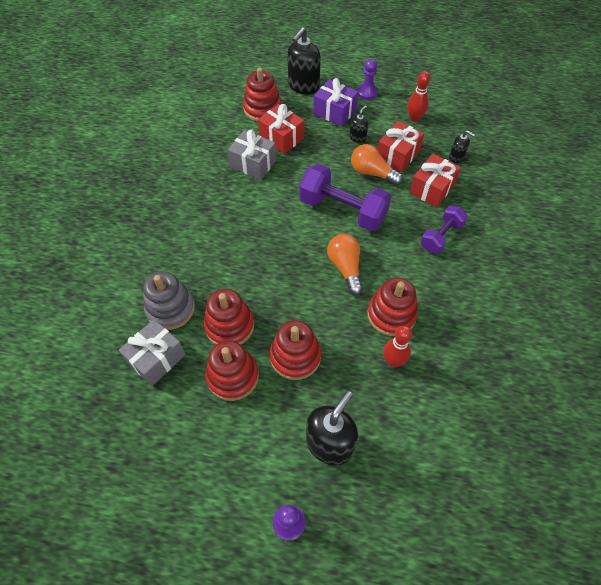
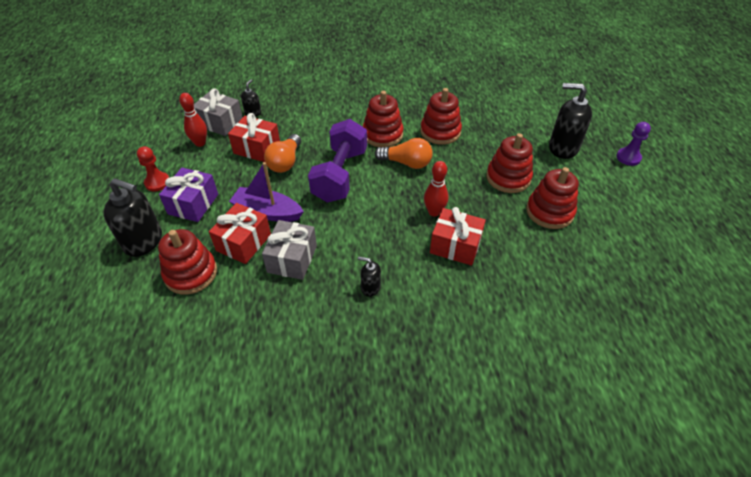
camera: 105 degrees left, 10 degrees down
grey gift [119,319,186,386] -> grey gift moved to [194,88,243,136]
grey stacking toy [143,271,195,330] -> none
red stacking toy [203,289,254,345] -> red stacking toy moved to [363,91,403,148]
orange light bulb [327,234,363,295] -> orange light bulb turned 135 degrees counterclockwise [374,138,433,169]
black soap dispenser [349,105,368,143] -> black soap dispenser moved to [358,257,381,297]
purple pawn [357,59,378,100] -> red pawn [137,146,169,192]
red bowling pin [383,326,412,367] -> red bowling pin moved to [424,161,448,217]
red gift [410,154,461,207] -> red gift moved to [430,207,486,266]
purple dumbbell [421,205,468,254] -> none
none -> purple boat [229,162,304,222]

